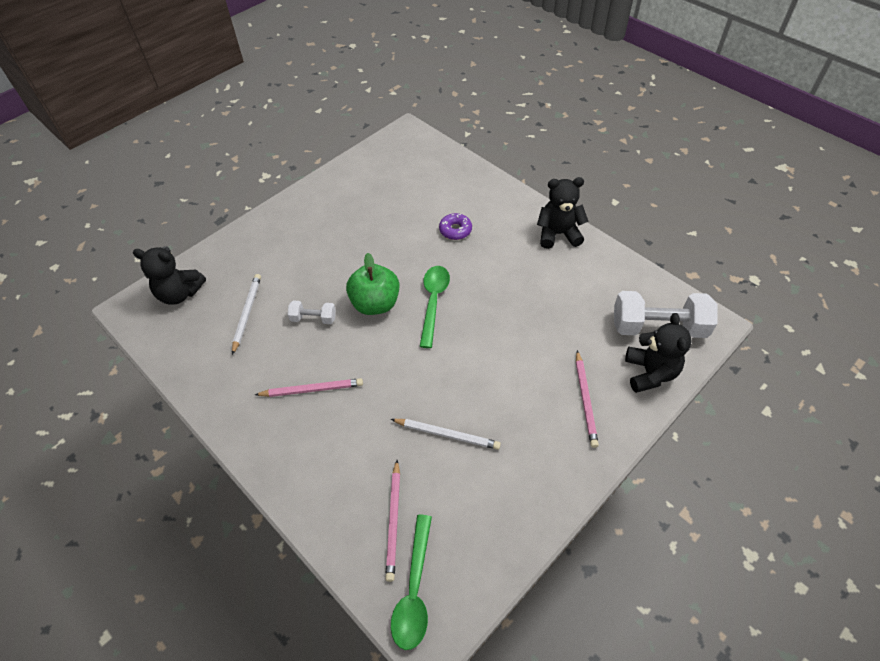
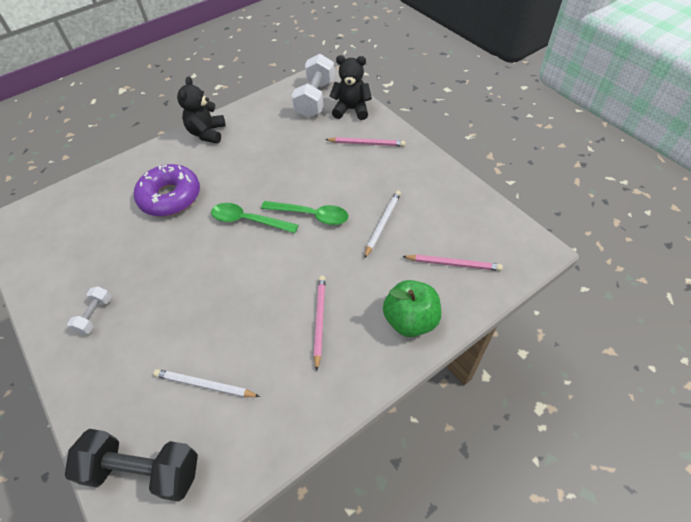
camera: 80 degrees left, 0 degrees up
black teddy bear [133,247,206,304] -> black dumbbell [65,429,198,502]
white dumbbell [287,301,336,324] -> white dumbbell moved to [67,286,112,335]
green apple [346,253,399,315] -> green apple moved to [383,280,441,337]
green spoon [391,515,432,650] -> green spoon moved to [261,201,348,225]
purple donut [439,213,472,240] -> purple donut [134,164,200,216], size x2.01

